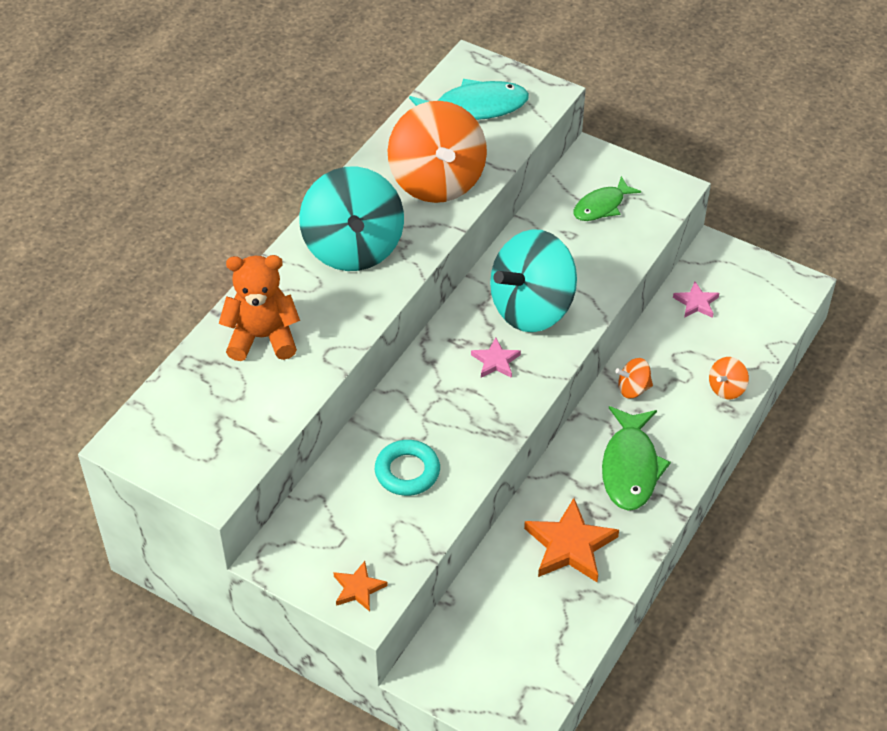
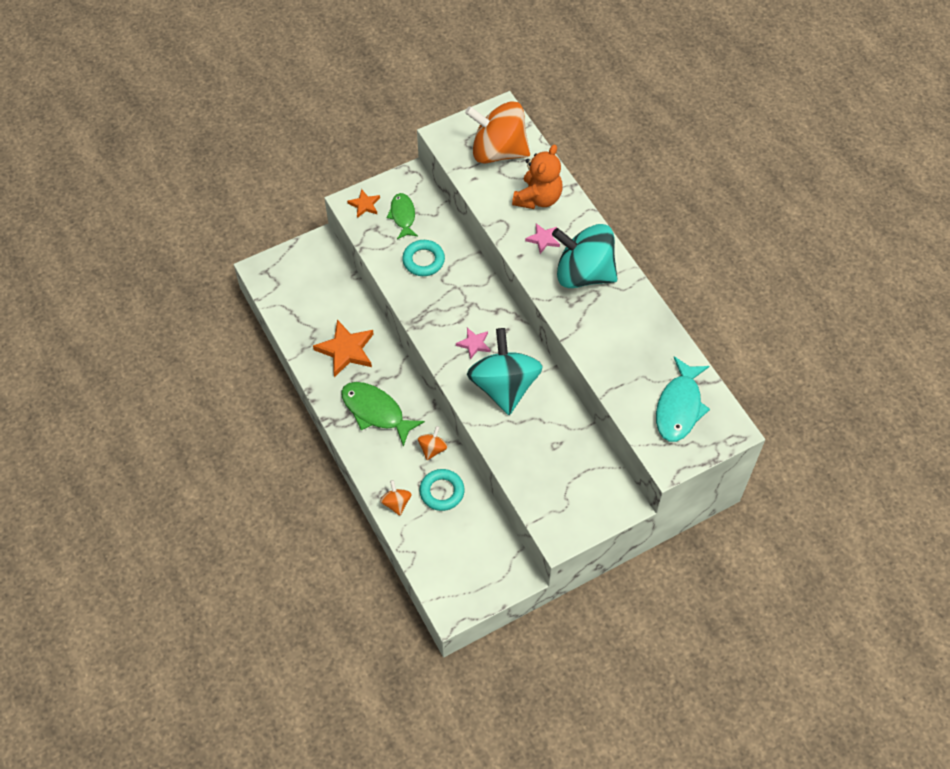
camera: 120 degrees right, 10 degrees up
orange spinning top [388,101,487,203] -> orange spinning top moved to [465,101,530,164]
green fish [574,176,641,221] -> green fish moved to [386,193,418,239]
pink star [673,282,719,318] -> pink star moved to [525,223,560,254]
none -> turquoise ring [420,469,465,511]

